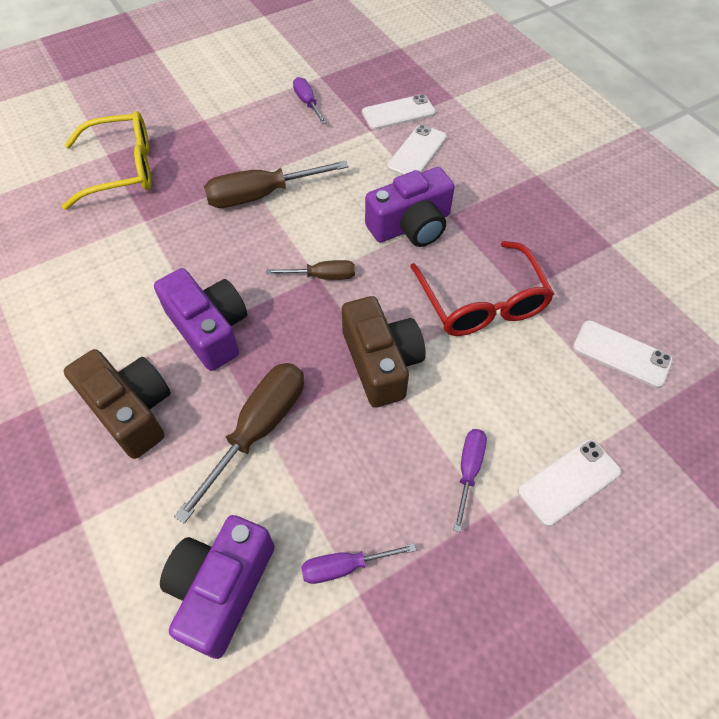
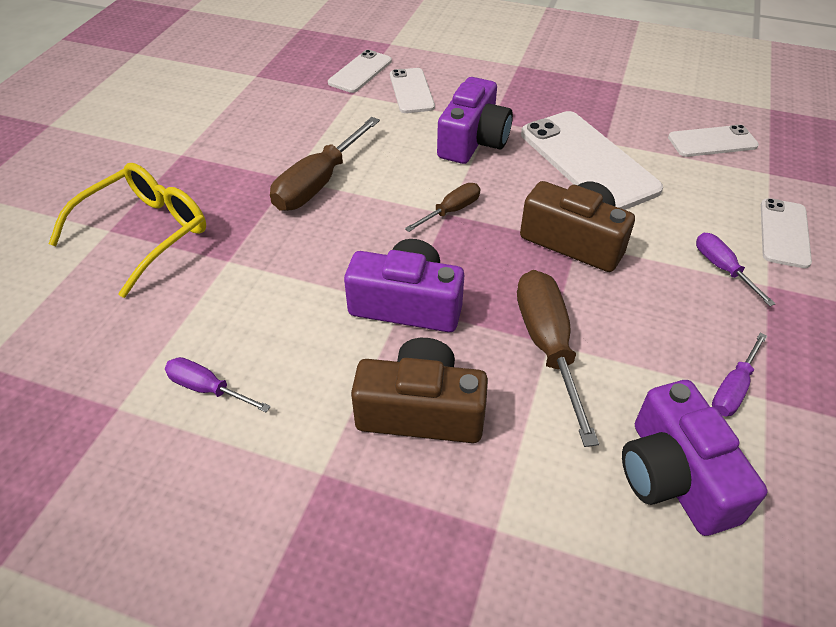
camera: 40 degrees left, 10 degrees down
purple screwdriver [293,77,327,124] -> purple screwdriver moved to [165,357,271,412]
red glasses [410,241,554,336] -> white phone [521,111,663,210]

